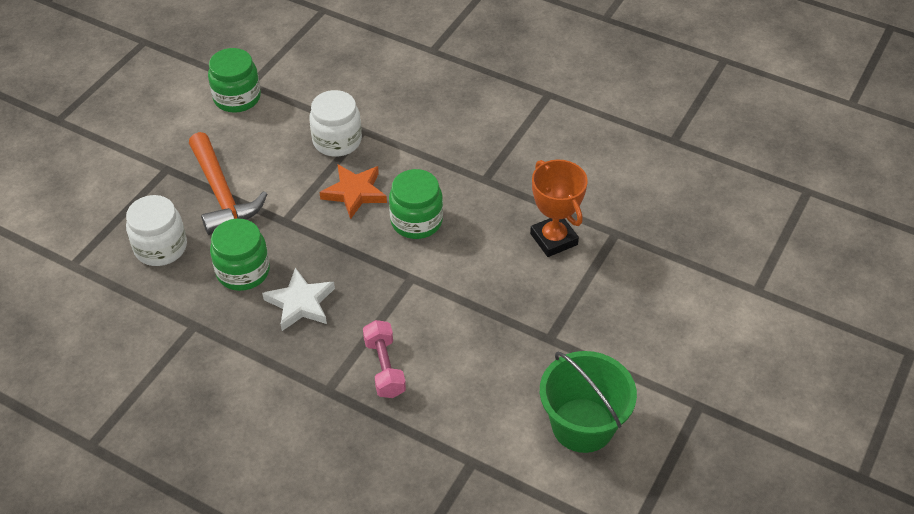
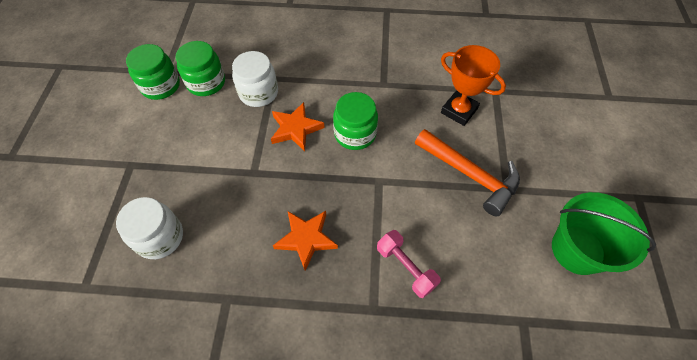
camera: 25 degrees left, 10 degrees up
orange hammer [189,132,267,235] -> orange hammer moved to [415,129,520,216]
green jar [210,219,270,291] -> green jar moved to [176,41,225,96]
white star [262,268,335,331] -> orange star [273,211,338,271]

